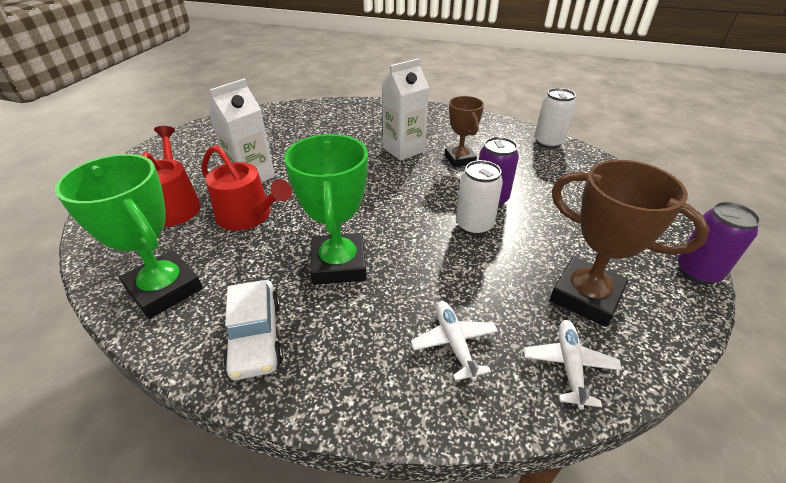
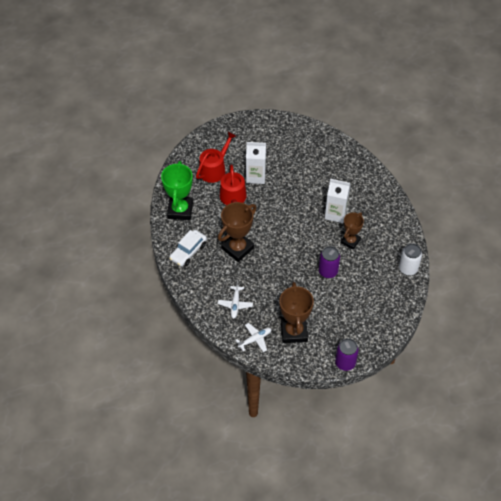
camera: 50 degrees right, 15 degrees up
green trophy [284,134,368,285] -> brown trophy [218,202,257,262]
white plane [411,301,498,382] -> white plane turned 150 degrees clockwise [218,282,253,319]
white can [456,160,503,236] -> none

